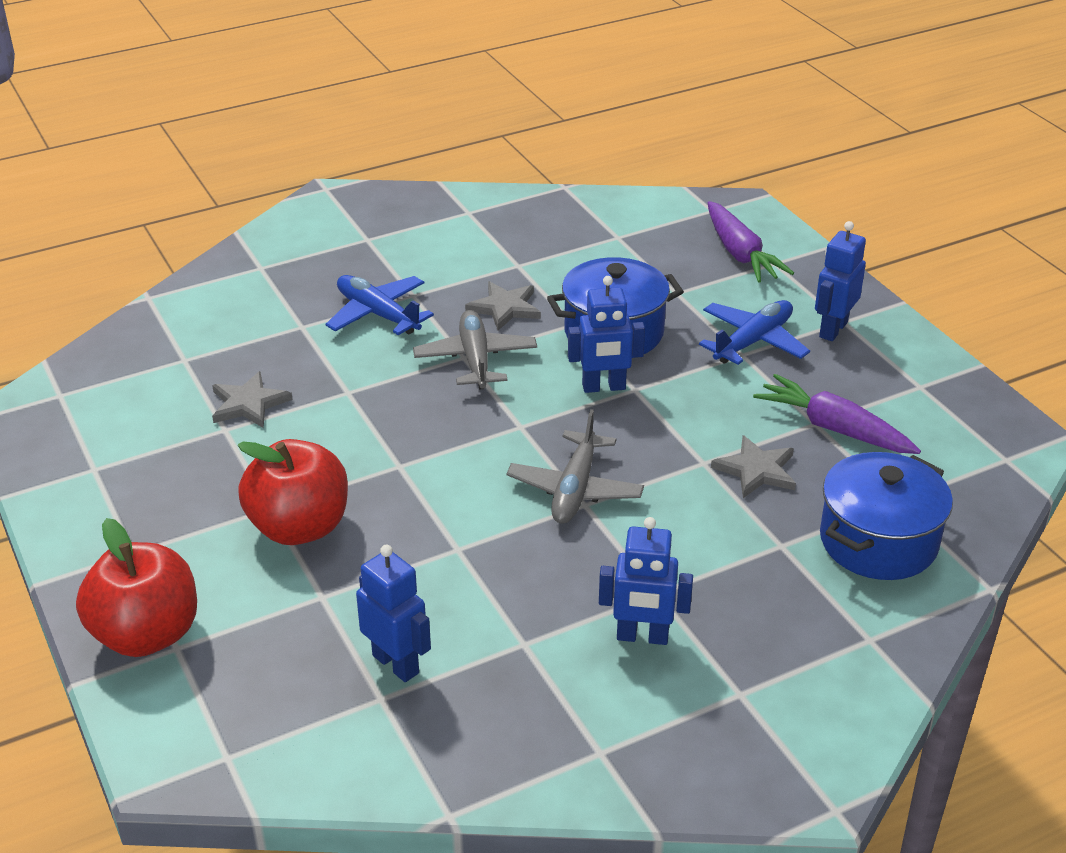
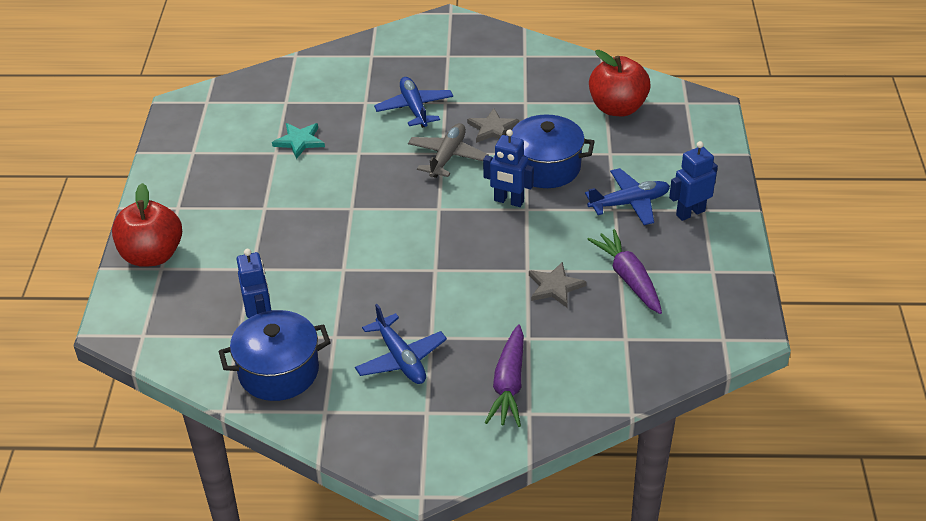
camera: 30 degrees right, 5 degrees up
grey star [212,371,293,428] -> turquoise star [272,123,325,159]
red apple [238,439,348,545] -> red apple moved to [589,50,651,116]
grey plane [506,409,644,524] -> none
blue robot [599,517,693,645] -> blue plane [355,304,447,384]
purple carrot [708,201,794,283] -> purple carrot moved to [485,324,524,427]
blue pot [820,452,953,580] -> blue pot moved to [218,310,331,401]

